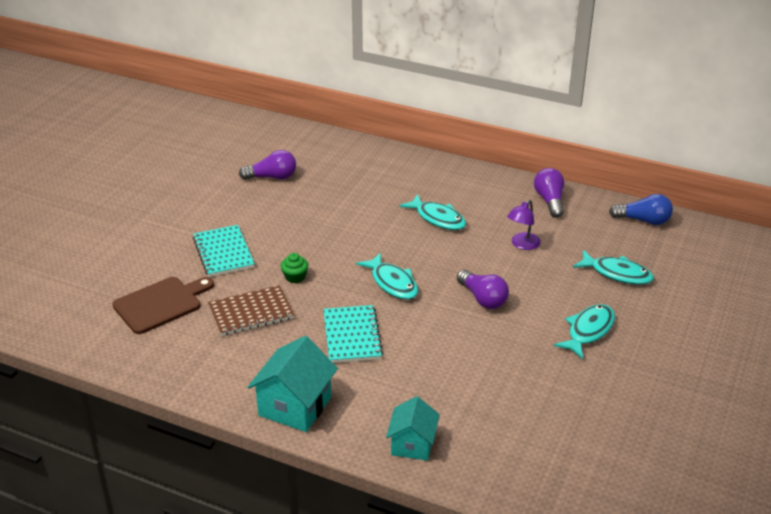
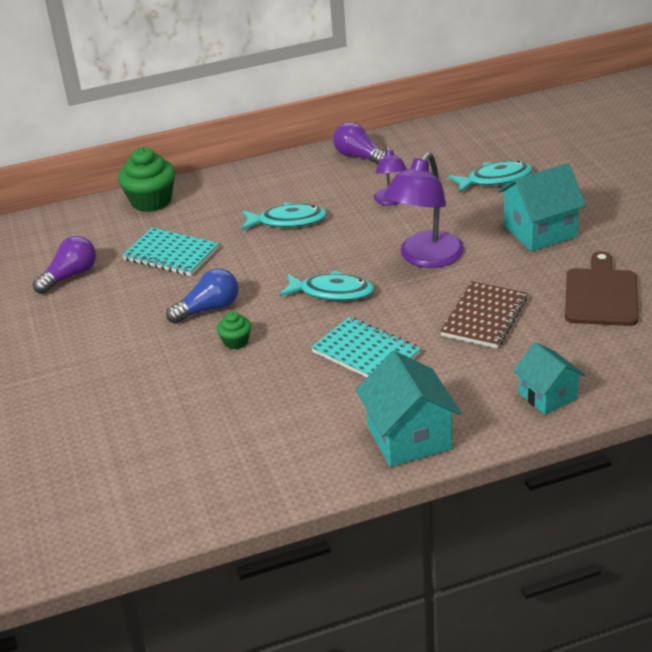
camera: 40 degrees left, 0 degrees up
brown cutting board [112,277,214,334] -> brown cutting board moved to [565,251,638,326]
turquoise notebook [193,225,255,277] -> turquoise notebook moved to [122,228,219,276]
brown notebook [208,285,294,336] -> brown notebook moved to [440,281,527,348]
purple light bulb [457,270,509,309] -> purple lamp [384,152,464,268]
turquoise fish [554,304,615,359] -> turquoise house [498,163,586,251]
blue light bulb [609,194,673,225] -> blue light bulb moved to [166,268,239,324]
none -> green cupcake [118,147,175,212]

